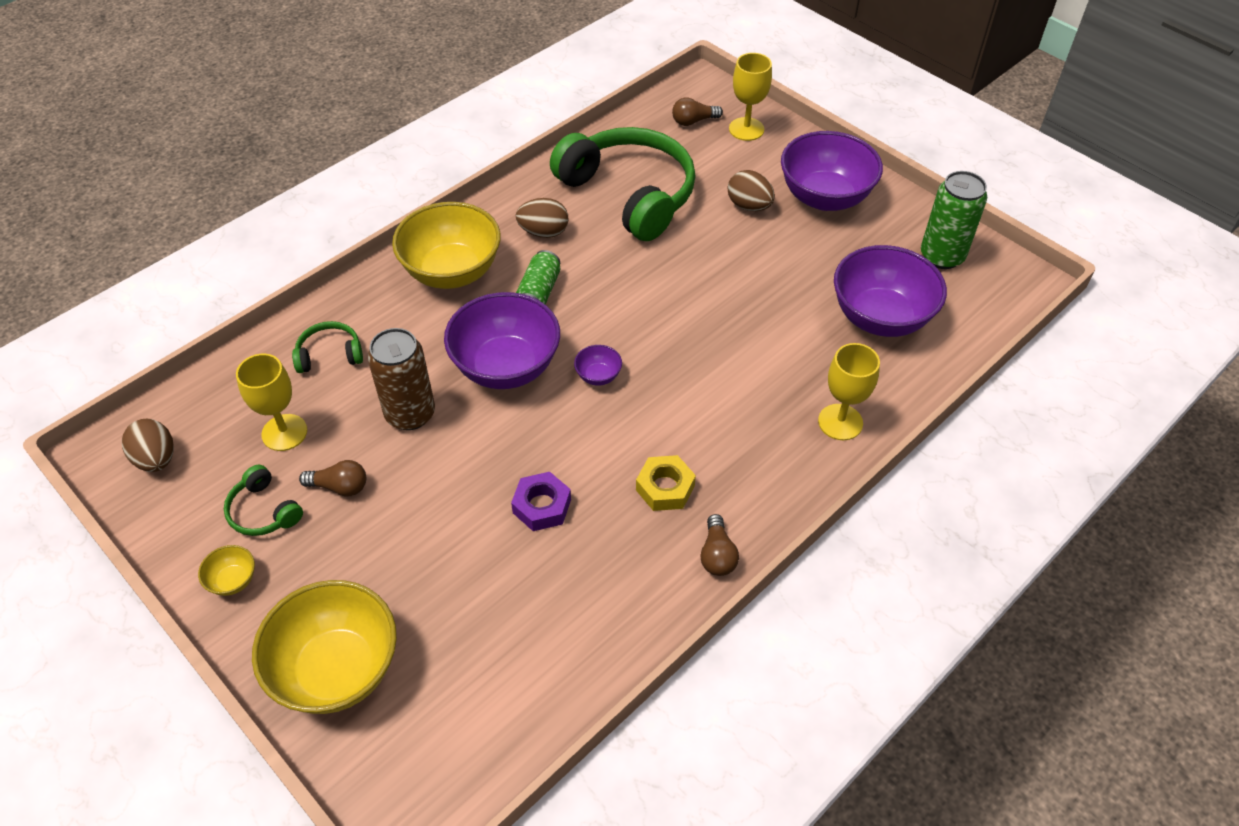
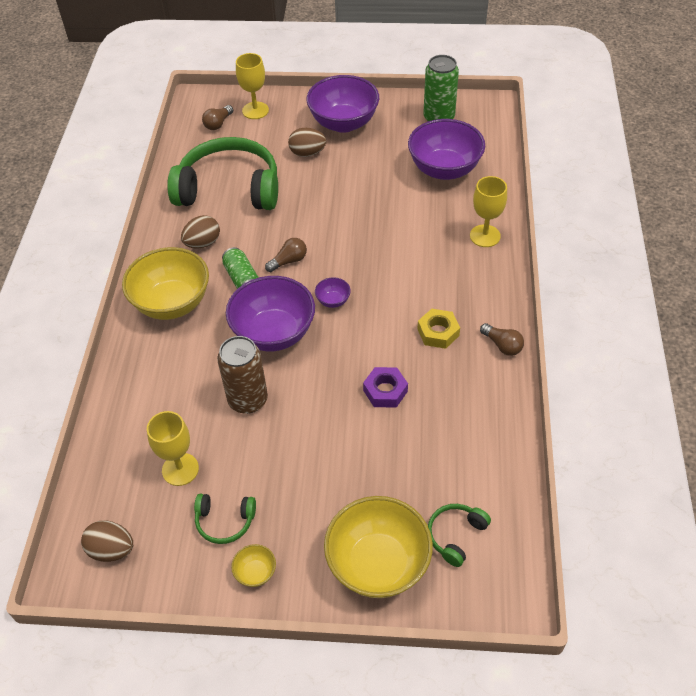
camera: 40 degrees left, 0 degrees up
green headphones [292,321,363,373] -> green headphones moved to [428,504,491,567]
brown light bulb [299,460,366,497] -> brown light bulb moved to [265,238,307,272]

